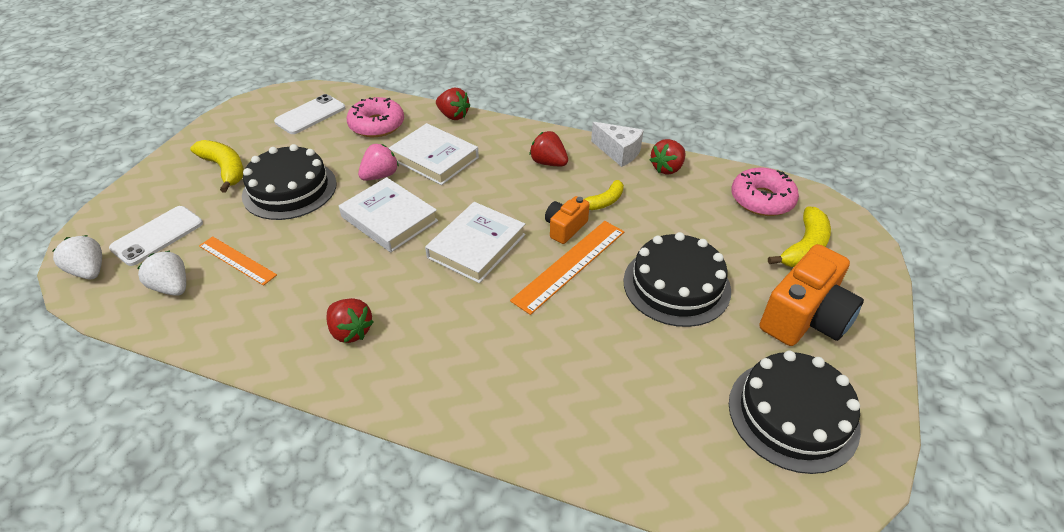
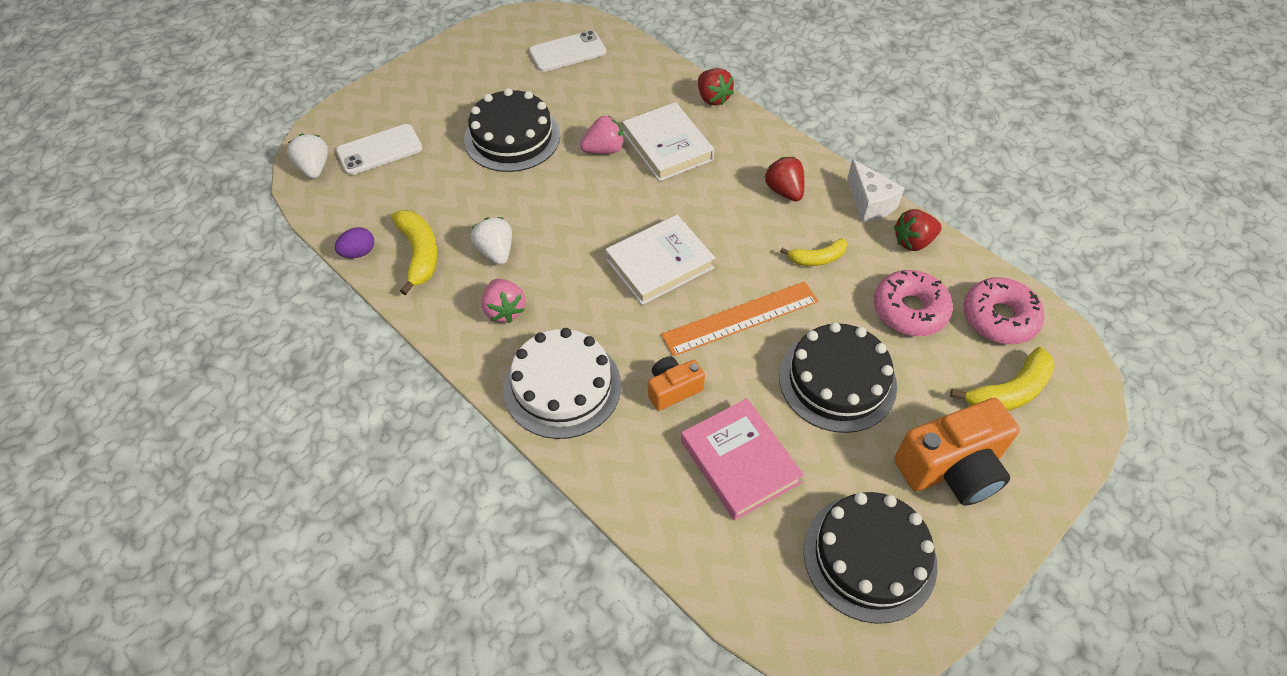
camera: 25 degrees right, 10 degrees up
white strawberry [137,251,186,296] -> white strawberry moved to [470,217,512,265]
yellow banana [190,140,244,192] -> yellow banana moved to [391,210,438,295]
orange ruler [199,236,277,286] -> none
red strawberry [327,298,374,343] -> pink strawberry [481,279,526,323]
white book [339,177,438,252] -> none
pink donut [346,97,404,137] -> pink donut moved to [874,270,953,336]
orange camera [545,196,590,244] -> orange camera moved to [648,356,705,411]
none -> purple egg [335,227,374,258]
none -> white cake [504,328,621,439]
none -> pink book [681,398,804,520]

